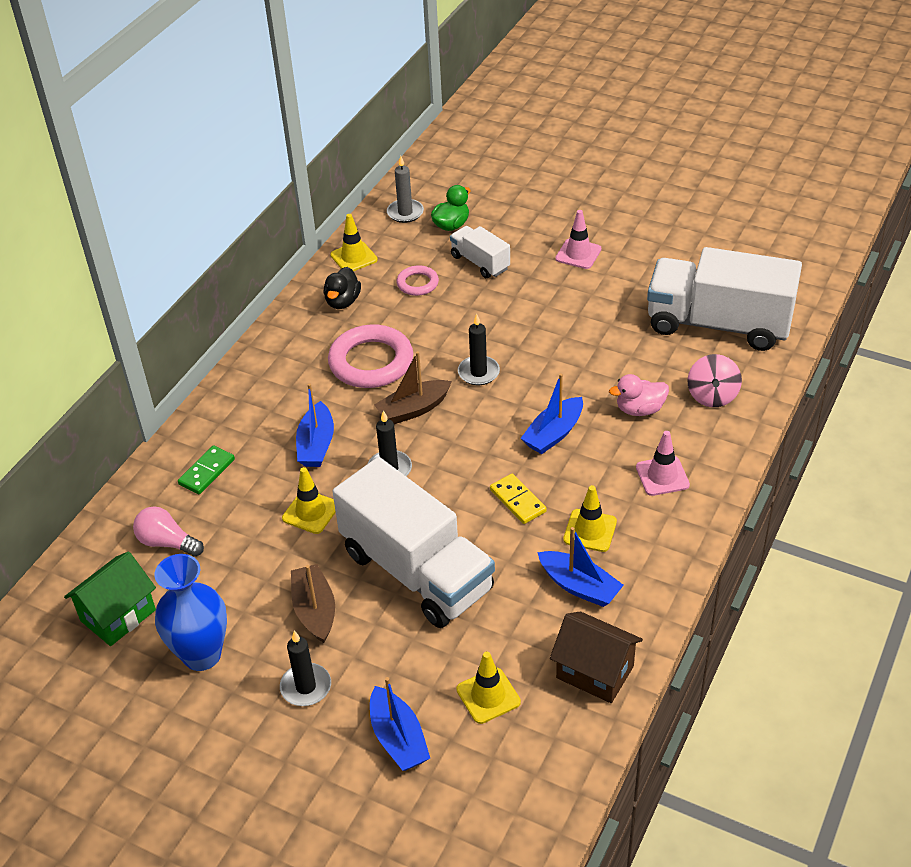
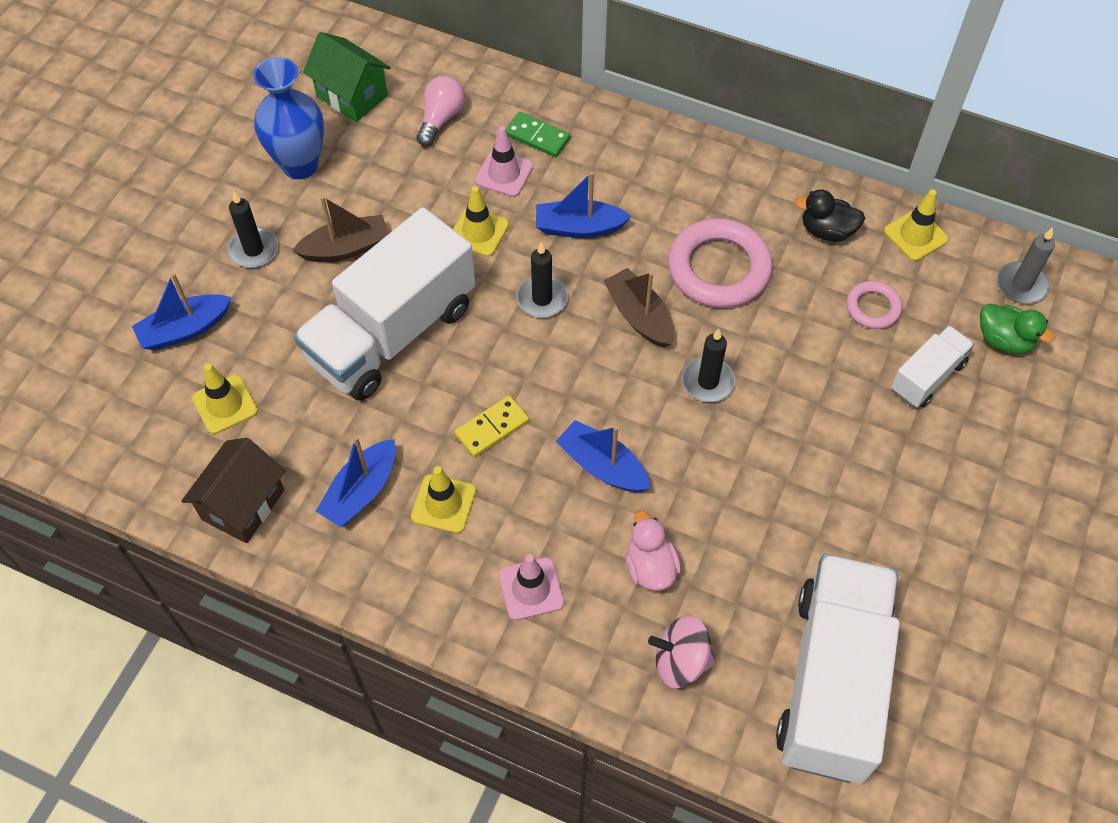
camera: 85 degrees right, 15 degrees up
pink traffic cone [555,210,602,269] -> pink traffic cone moved to [475,126,533,197]

